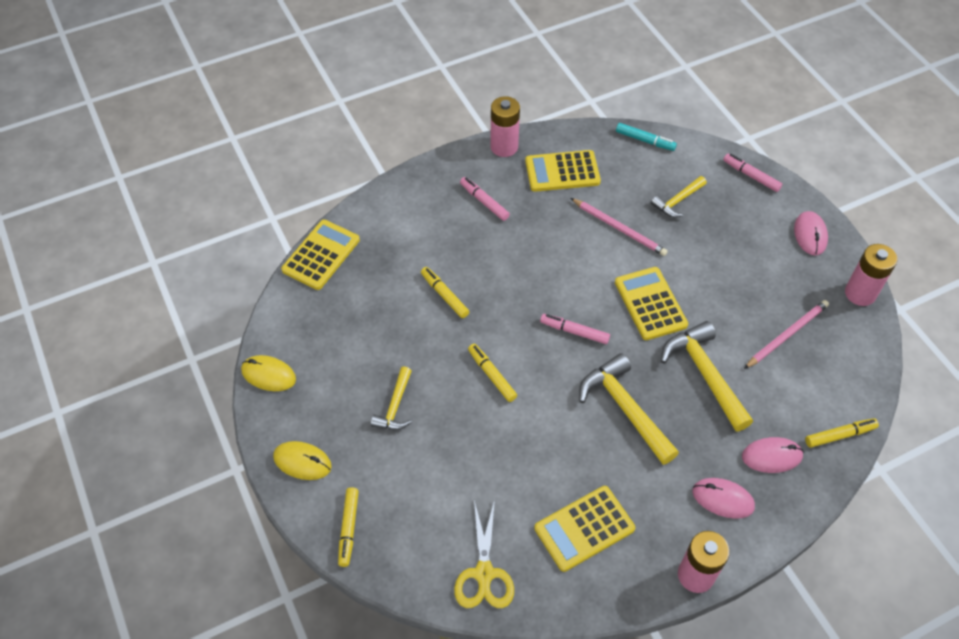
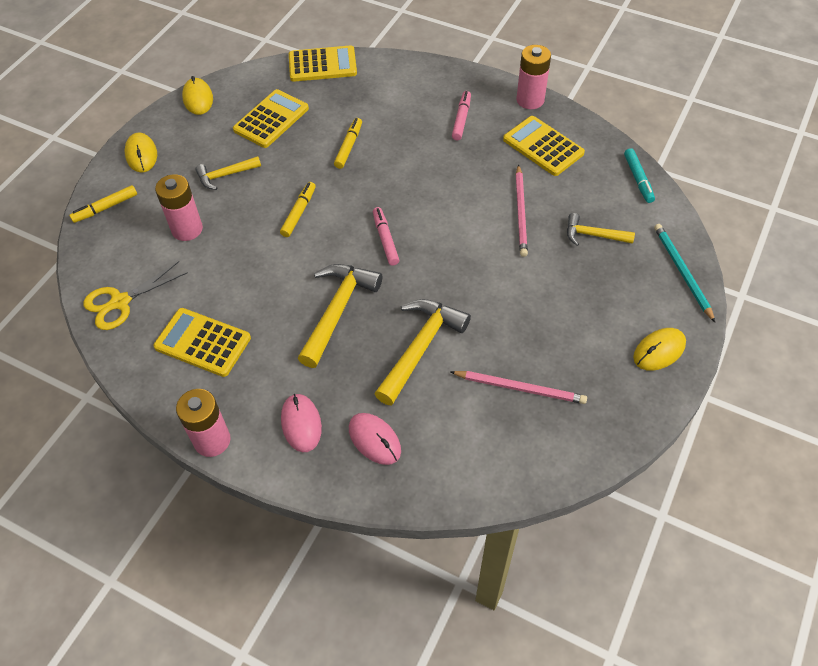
camera: 55 degrees right, 0 degrees up
yellow calculator [615,267,688,340] -> yellow calculator moved to [233,89,309,148]
pink marker [723,153,782,192] -> turquoise pencil [654,224,715,322]
pink mouse [794,211,828,256] -> yellow mouse [633,328,686,371]
yellow marker [805,418,879,448] -> none
pink battery [845,244,897,306] -> pink battery moved to [155,174,203,241]

